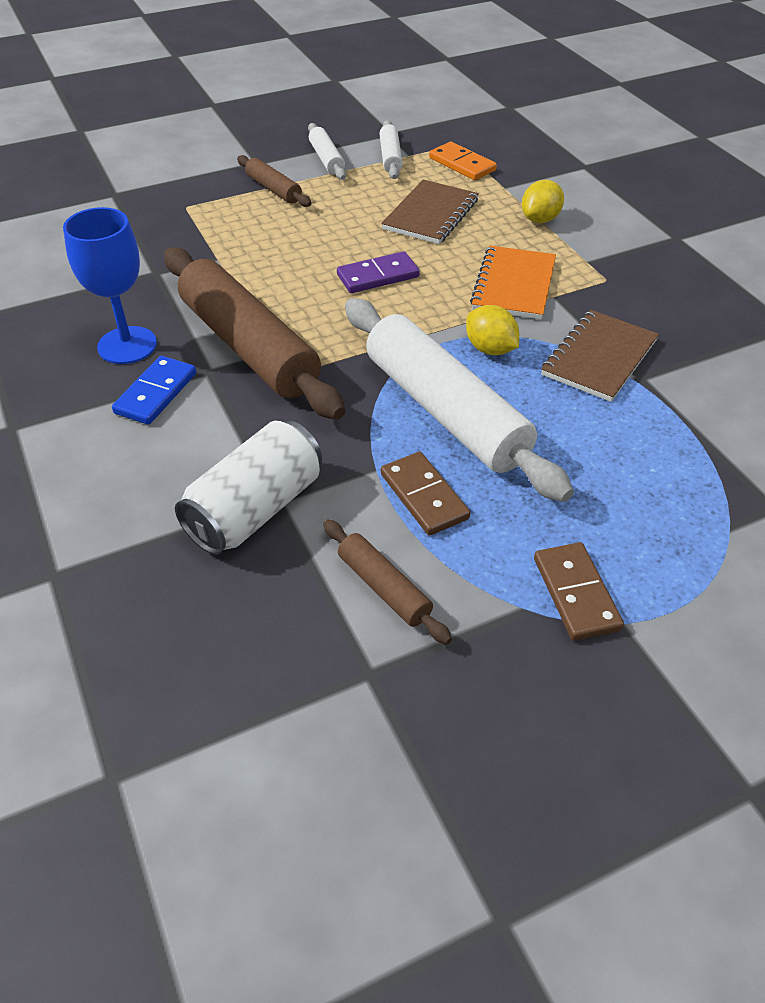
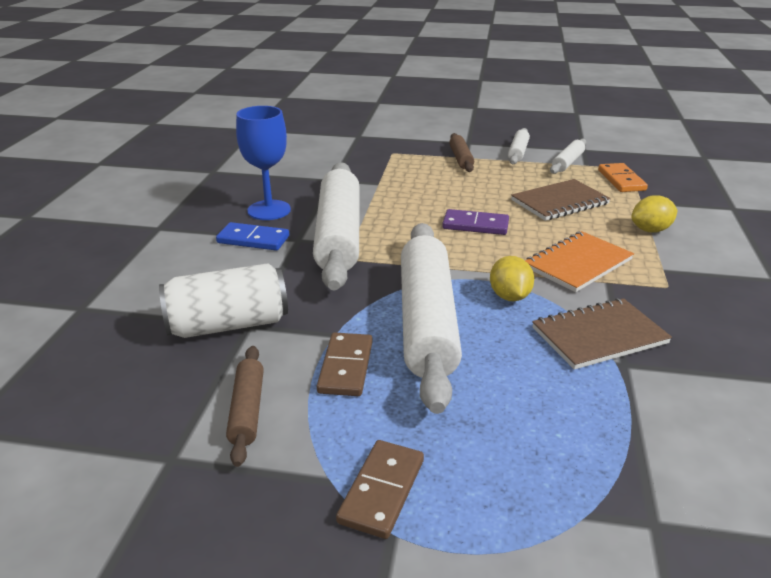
camera: 35 degrees right, 15 degrees down
blue domino [112,356,196,425] -> blue domino turned 45 degrees clockwise [216,222,289,251]
brown rolling pin [164,247,345,420] -> white rolling pin [313,162,360,290]

